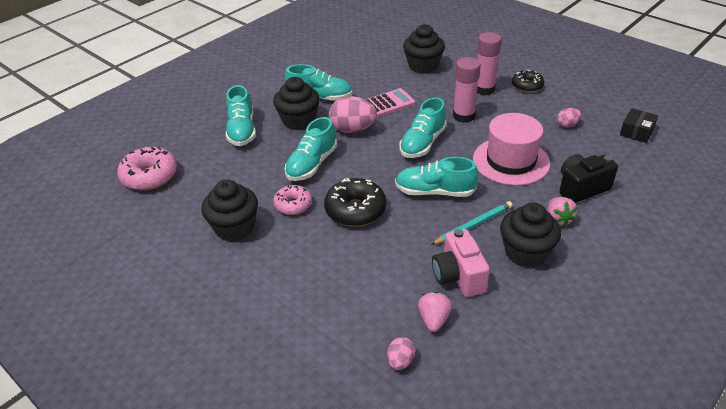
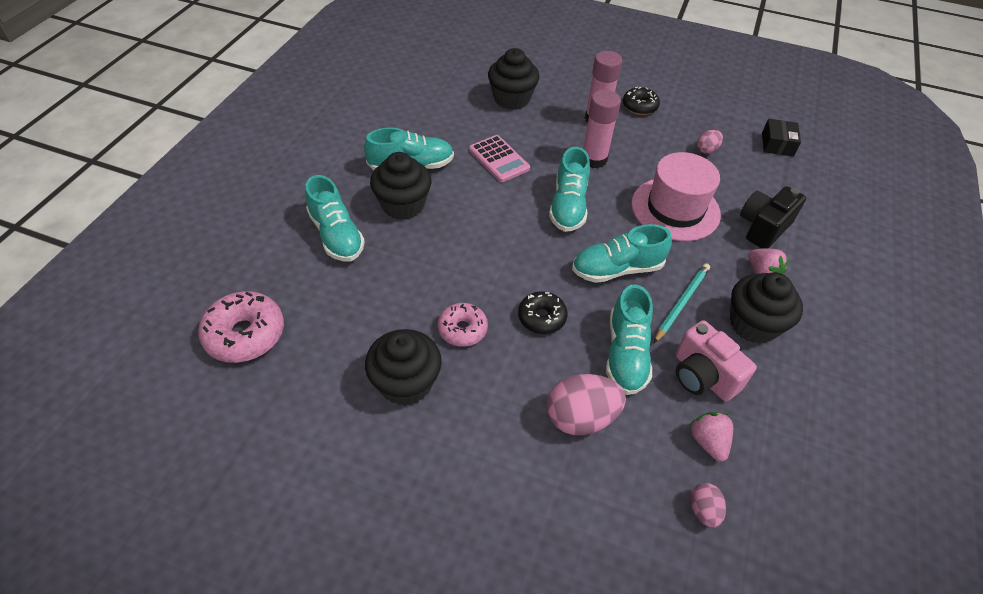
camera: 25 degrees left, 10 degrees up
turquoise shoe [284,117,337,181] -> turquoise shoe moved to [606,284,653,395]
black donut [324,178,386,227] -> black donut [518,291,567,334], size x0.63
pink egg [329,96,377,133] -> pink egg moved to [547,374,626,435]
pink calculator [365,88,415,117] -> pink calculator turned 105 degrees clockwise [469,135,530,182]

